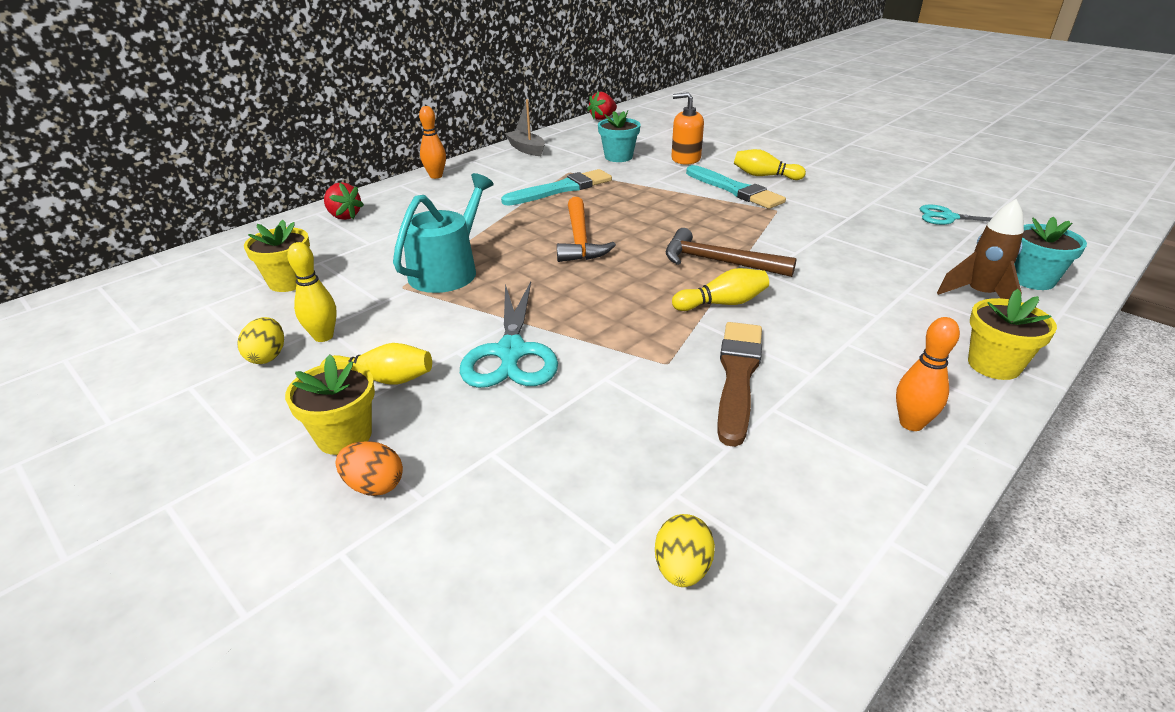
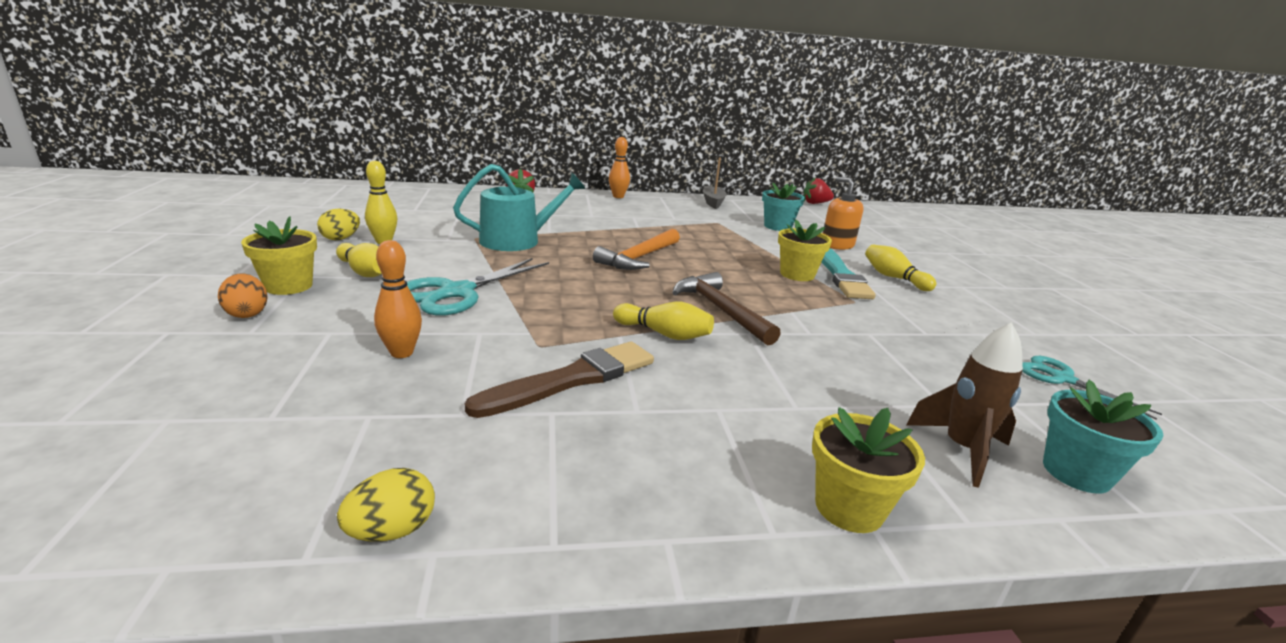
camera: 35 degrees right, 10 degrees down
yellow flower pot [244,220,310,292] -> yellow flower pot moved to [778,220,832,281]
turquoise brush [501,169,612,206] -> none
yellow egg [655,514,715,587] -> yellow egg moved to [337,468,435,542]
orange bowling pin [896,317,960,431] -> orange bowling pin moved to [374,240,422,358]

